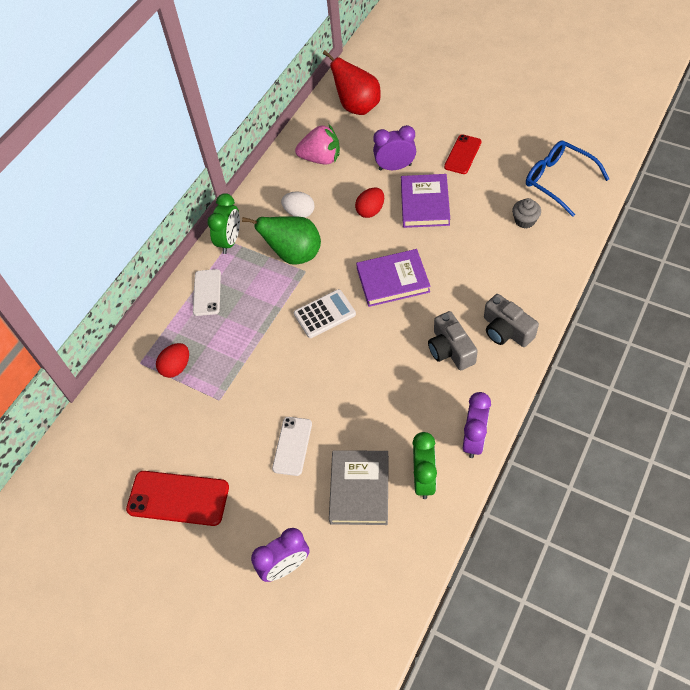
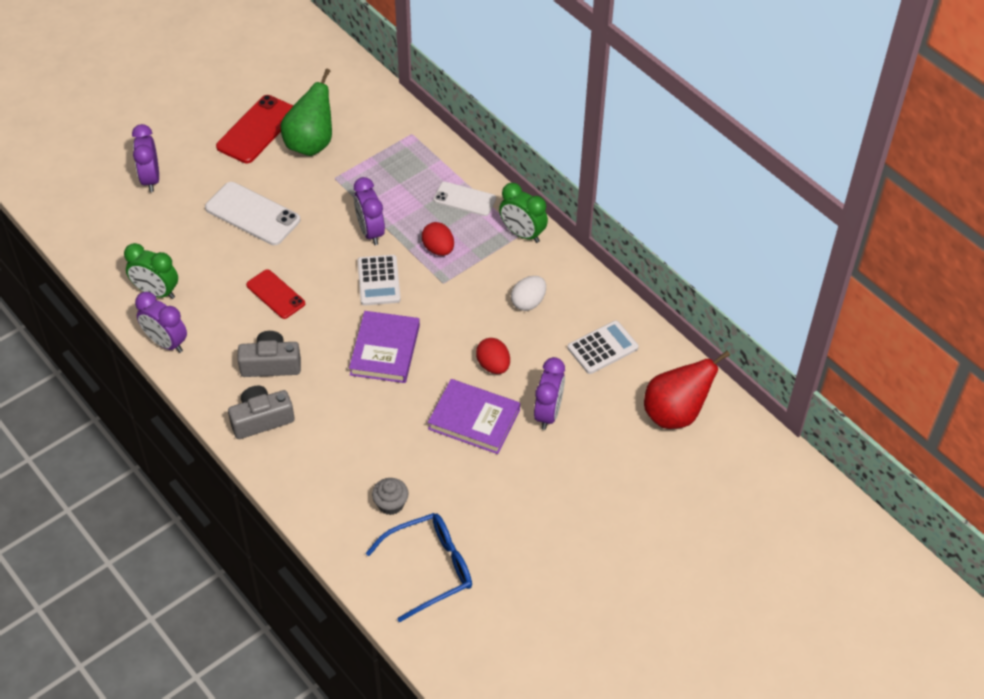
camera: 105 degrees right, 5 degrees down
red egg [156,343,189,378] -> red egg moved to [422,222,454,256]
green pear [242,216,321,265] -> green pear moved to [281,69,332,156]
white phone [272,417,312,476] -> white phone [205,182,300,245], size x1.55
pink strawberry [295,125,340,164] -> white calculator [568,320,638,374]
grey book [329,450,389,525] -> none
red phone [444,134,482,174] -> red phone moved to [246,269,305,319]
none -> purple clock [354,177,385,245]

